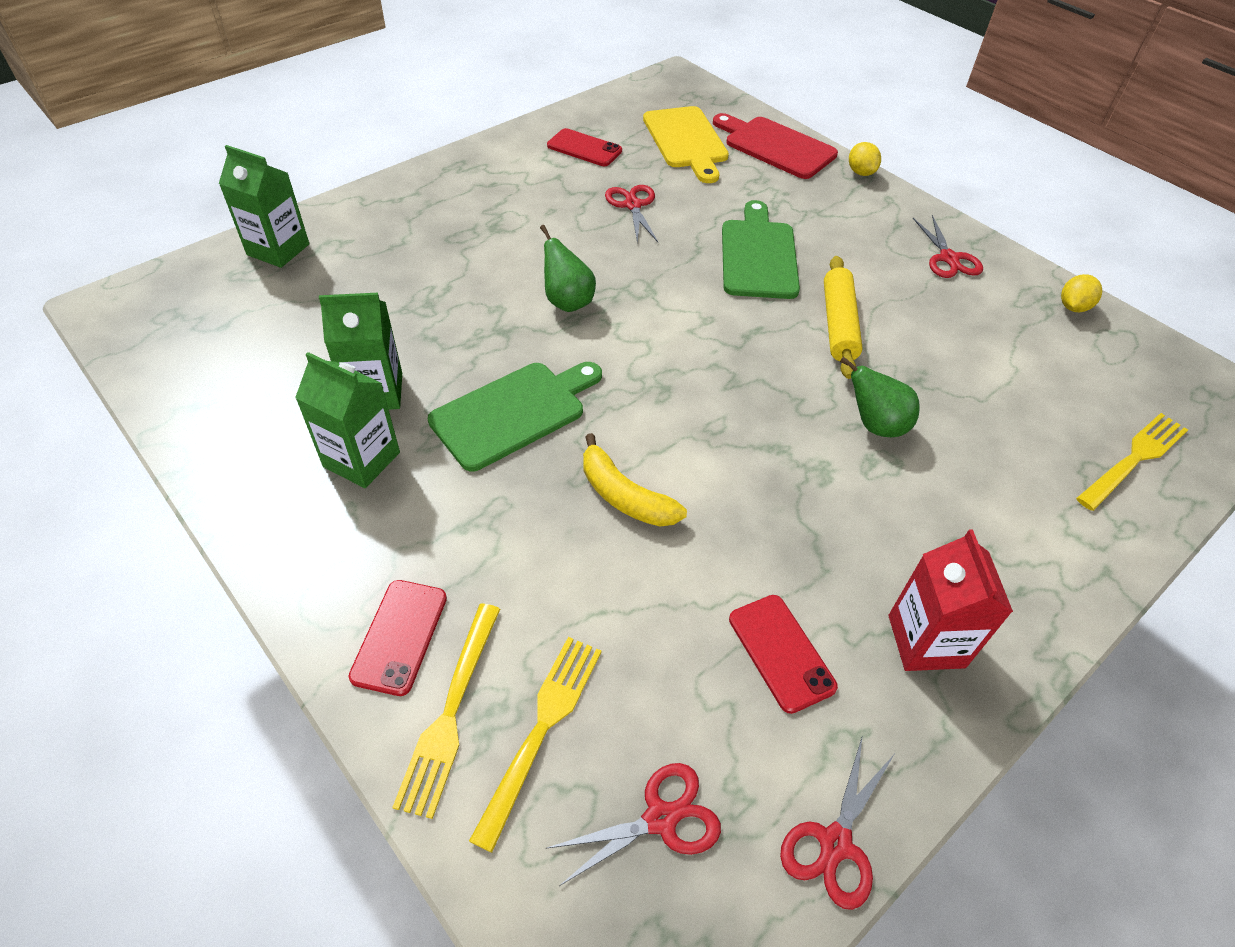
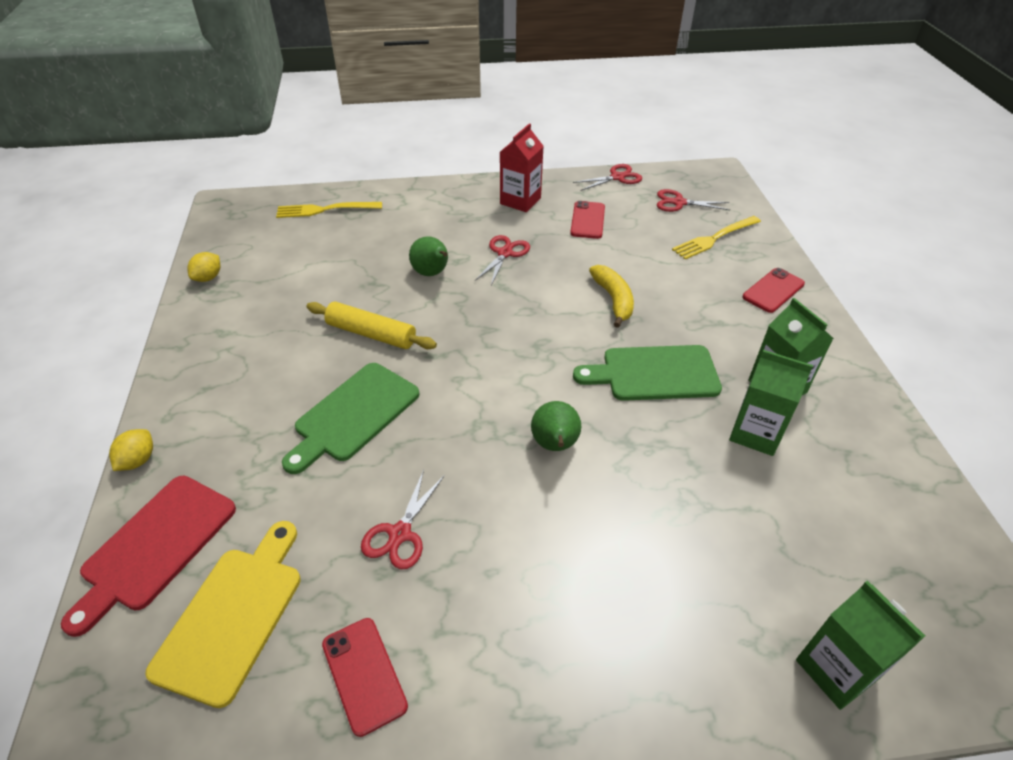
camera: 145 degrees left, 5 degrees down
yellow fork [392,603,500,819] -> none
red cutting board [713,113,838,179] -> red cutting board turned 45 degrees clockwise [61,476,236,637]
yellow rolling pin [824,256,863,379] -> yellow rolling pin turned 75 degrees clockwise [306,302,437,349]
red scissors [913,215,983,278] -> red scissors moved to [475,235,530,285]
yellow lemon [1061,274,1102,312] -> yellow lemon turned 45 degrees counterclockwise [187,252,220,282]

